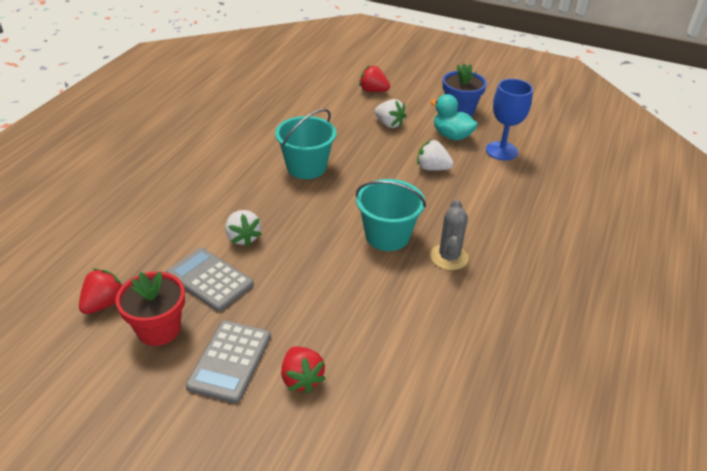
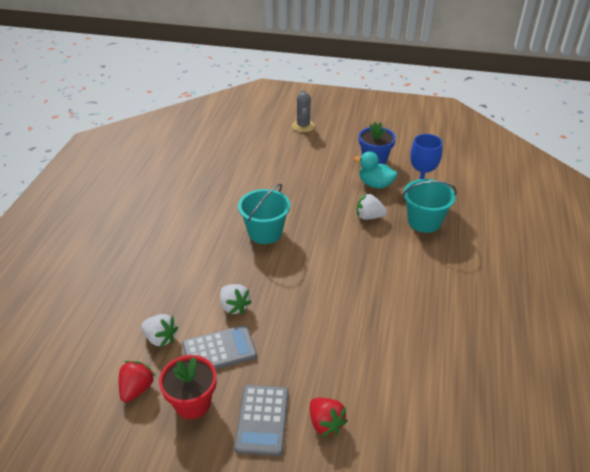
camera: 10 degrees left, 0 degrees up
grey calculator [166,248,254,312] -> grey calculator turned 135 degrees clockwise [183,325,257,370]
turquoise bucket [356,179,426,251] -> turquoise bucket moved to [403,179,457,233]
red strawberry [359,65,390,92] -> none
white strawberry [374,99,406,128] -> white strawberry moved to [141,314,178,347]
grey cactus [430,199,469,270] -> grey cactus moved to [292,90,315,132]

